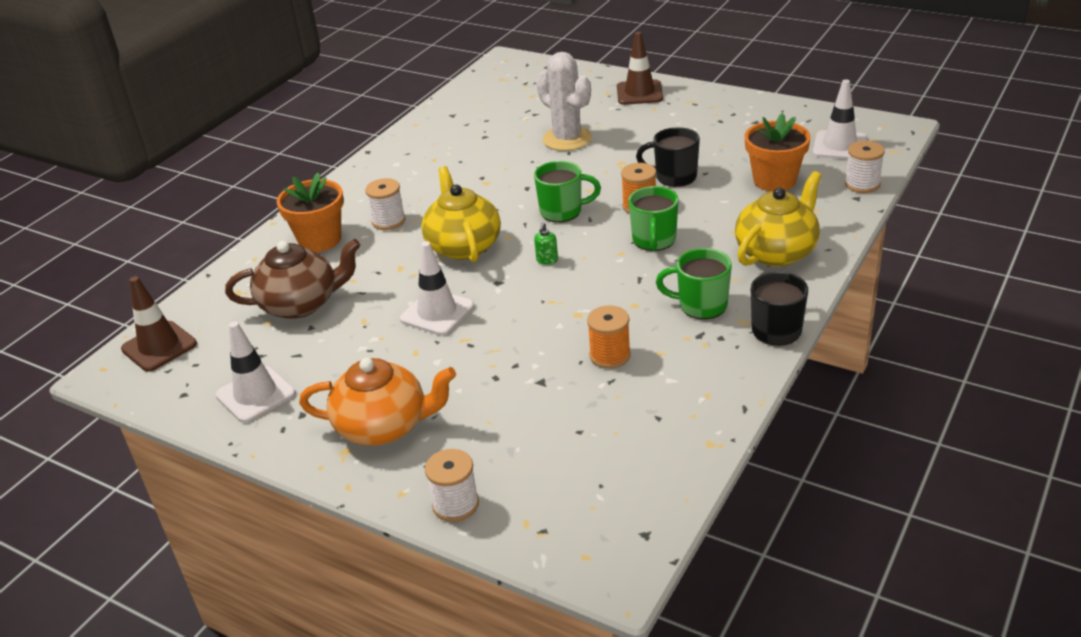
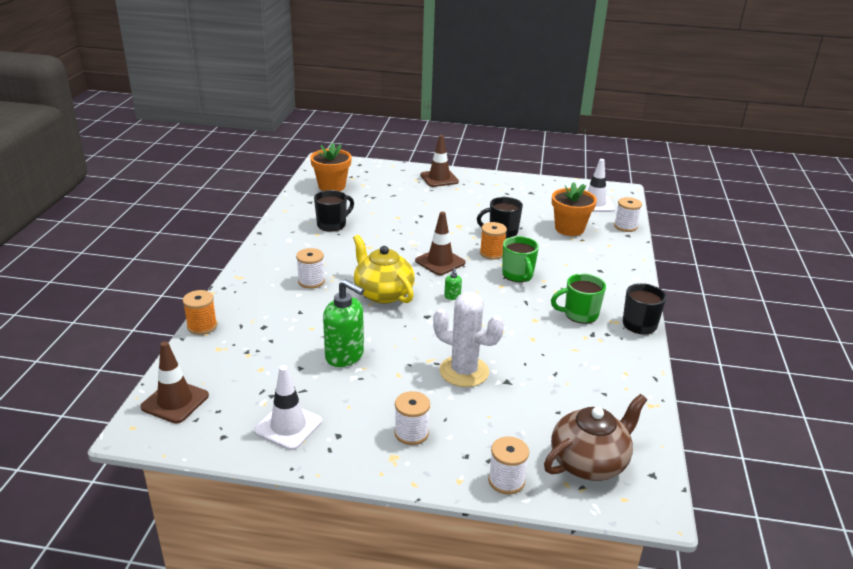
camera: 25 degrees left, 5 degrees down
brown teapot [225,239,361,319] -> brown teapot moved to [544,394,647,481]
orange flower pot [276,173,344,252] -> orange flower pot moved to [310,143,352,191]
orange teapot [299,358,456,446] -> white spool [394,391,430,445]
white traffic cone [400,241,474,336] -> none
green mug [534,161,601,222] -> brown traffic cone [415,212,465,275]
white cactus [537,52,592,151] -> white cactus moved to [433,292,504,387]
orange spool [587,305,631,369] -> orange spool moved to [183,290,217,335]
yellow teapot [735,171,822,267] -> none
none -> black mug [314,190,354,232]
none -> green soap dispenser [323,279,364,367]

